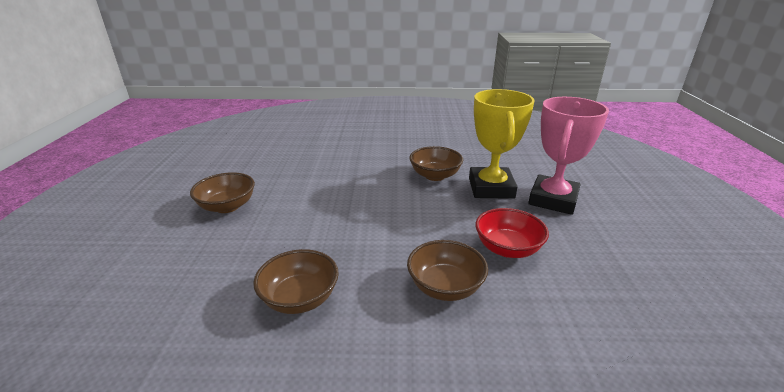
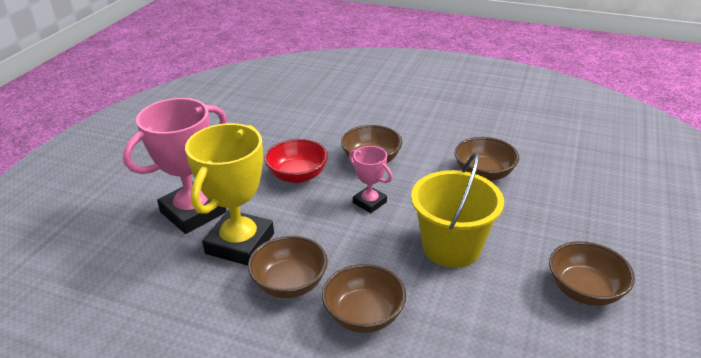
camera: 160 degrees left, 5 degrees up
none -> brown bowl [322,264,406,333]
none -> pink trophy [349,146,392,213]
none -> yellow bucket [411,152,504,268]

